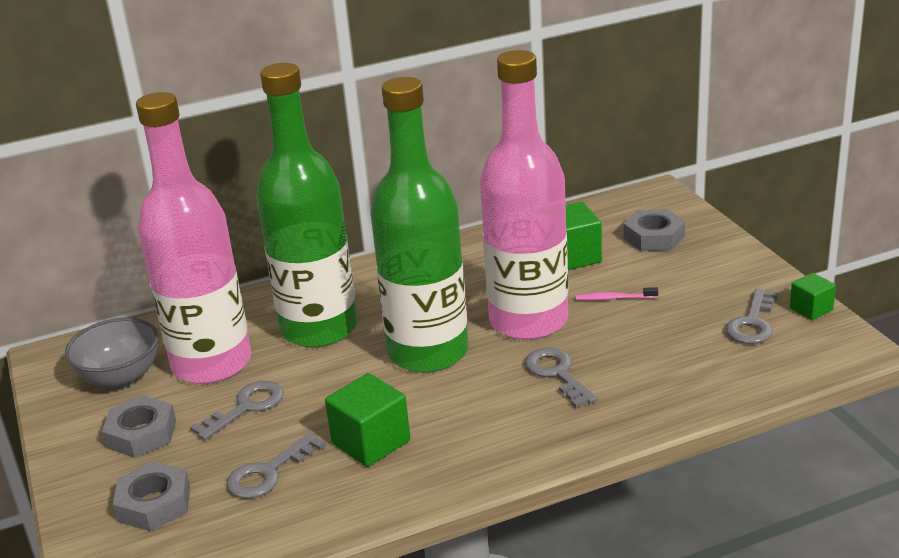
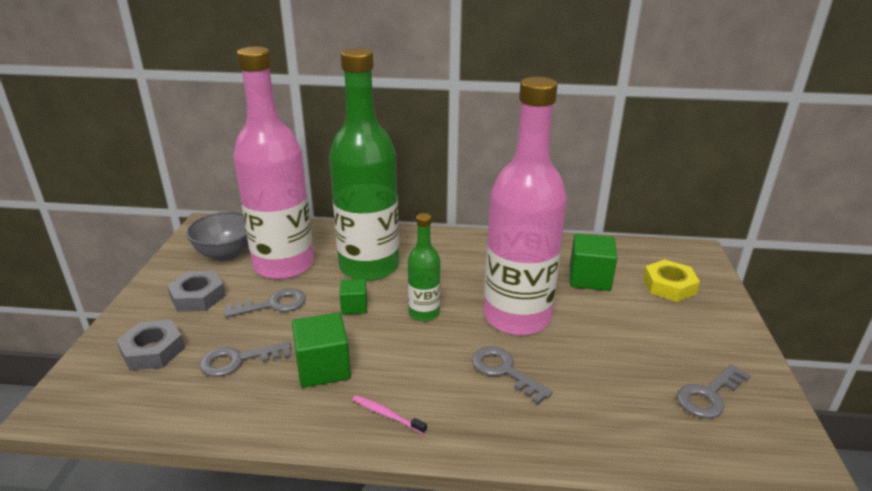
camera: 25 degrees right, 0 degrees up
green bottle [371,77,469,373] -> green bottle [408,213,440,321], size x0.47
grey key [525,348,598,408] -> grey key turned 45 degrees counterclockwise [472,346,553,404]
pink toothbrush [576,287,658,300] -> pink toothbrush moved to [352,395,427,434]
grey nut [624,209,685,251] -> yellow nut [643,259,700,302]
green cube [790,273,836,320] -> green cube moved to [340,279,367,315]

